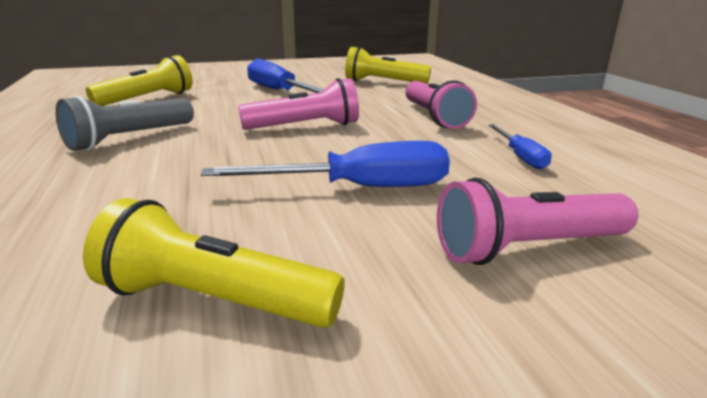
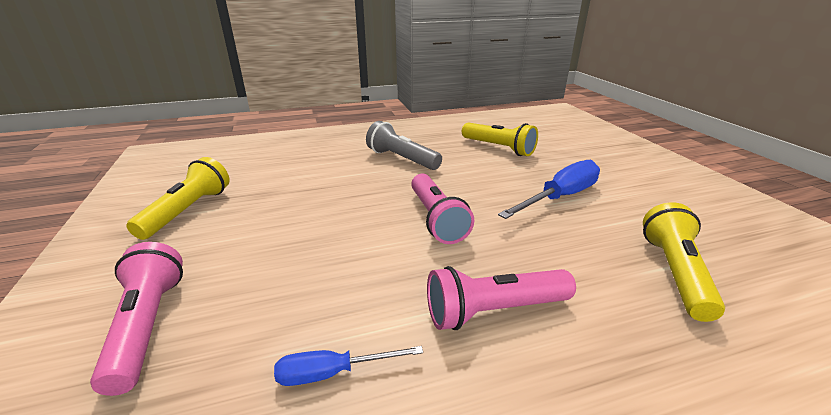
camera: 90 degrees right, 5 degrees up
blue screwdriver [201,141,450,187] -> none

